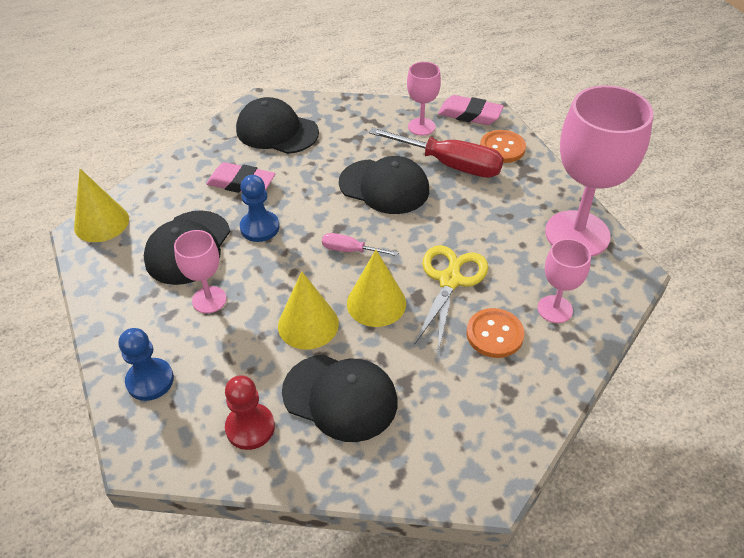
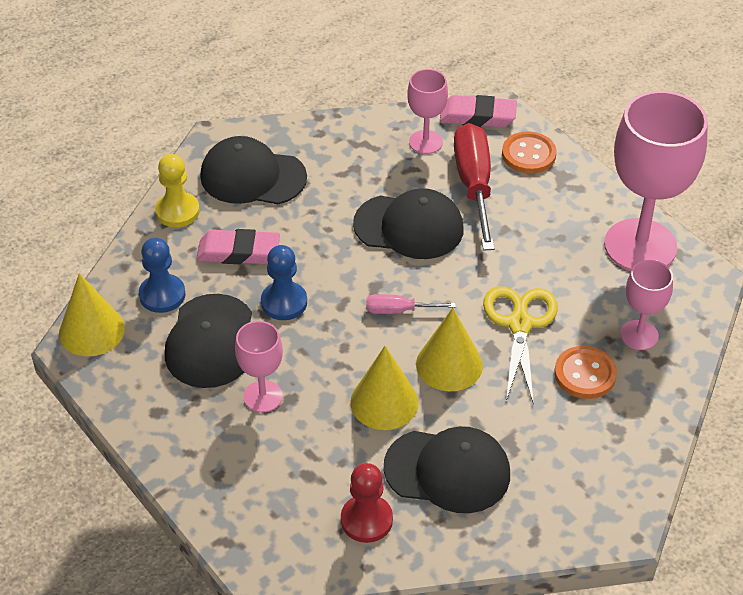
camera: 15 degrees left, 0 degrees up
blue pawn [119,328,174,401] -> blue pawn moved to [139,238,186,313]
red screwdriver [368,127,504,178] -> red screwdriver turned 105 degrees counterclockwise [454,123,495,251]
none -> yellow pawn [155,154,200,227]

